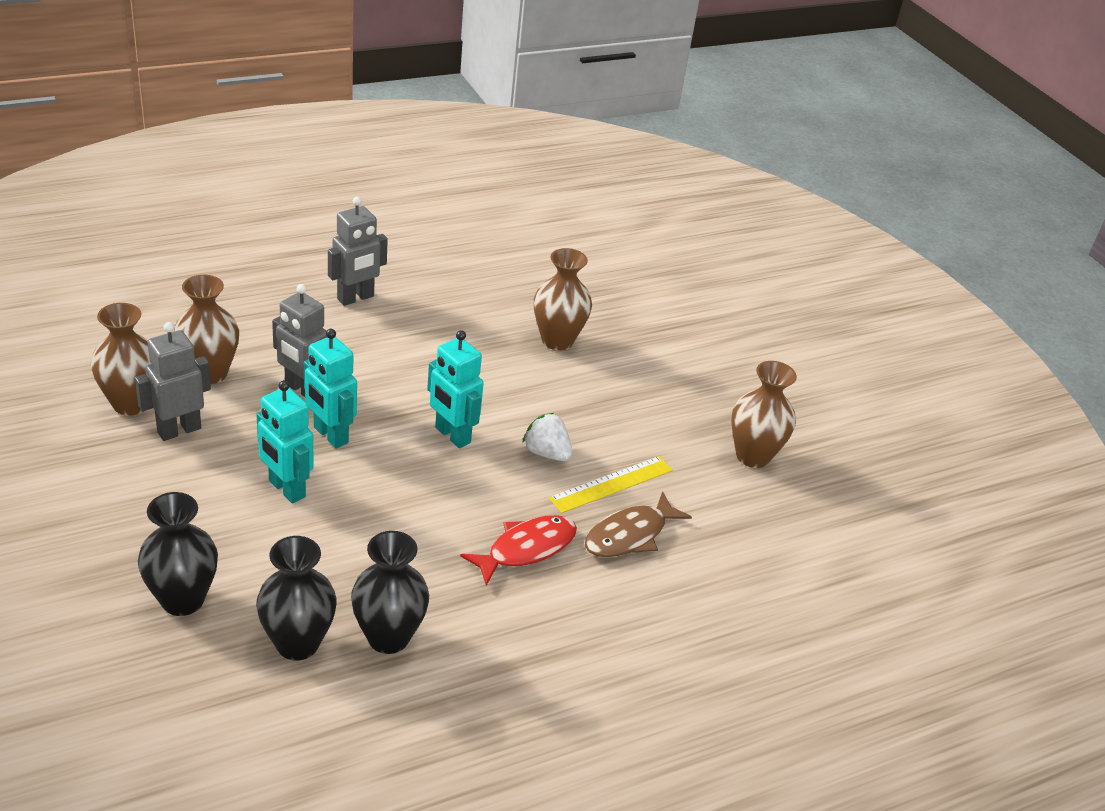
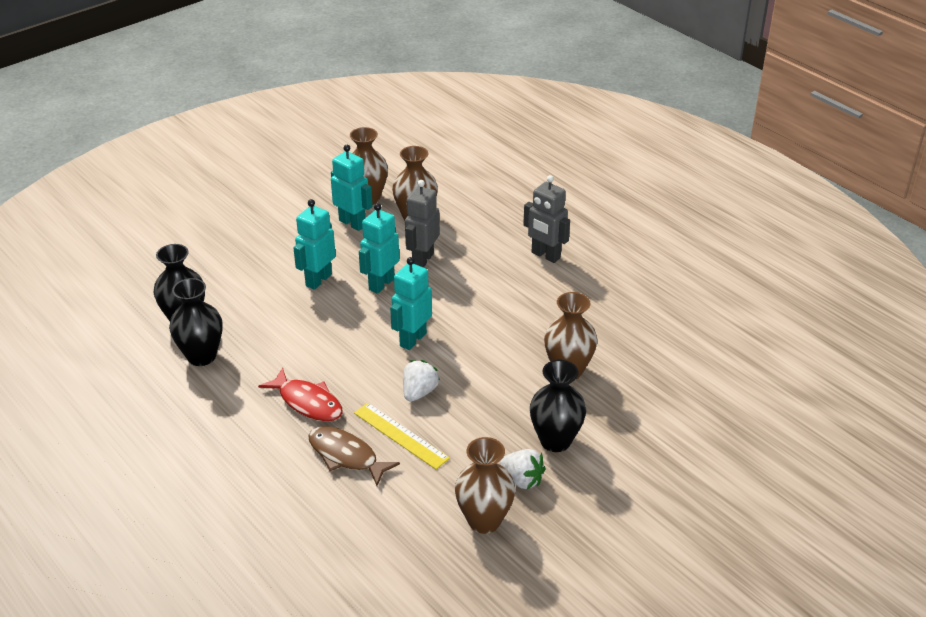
camera: 80 degrees right, 0 degrees up
grey robot [135,322,211,441] -> turquoise robot [331,145,373,231]
black vase [138,492,218,616] -> black vase moved to [530,360,586,452]
none -> white strawberry [500,449,545,489]

